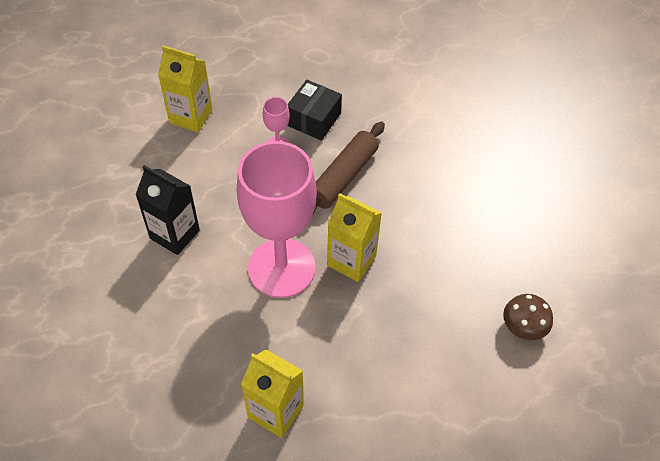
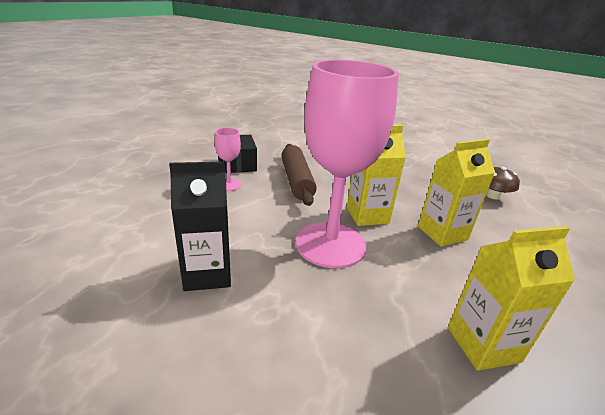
camera: 45 degrees left, 25 degrees down
yellow carton [158,46,213,132] -> yellow carton moved to [418,139,495,247]

